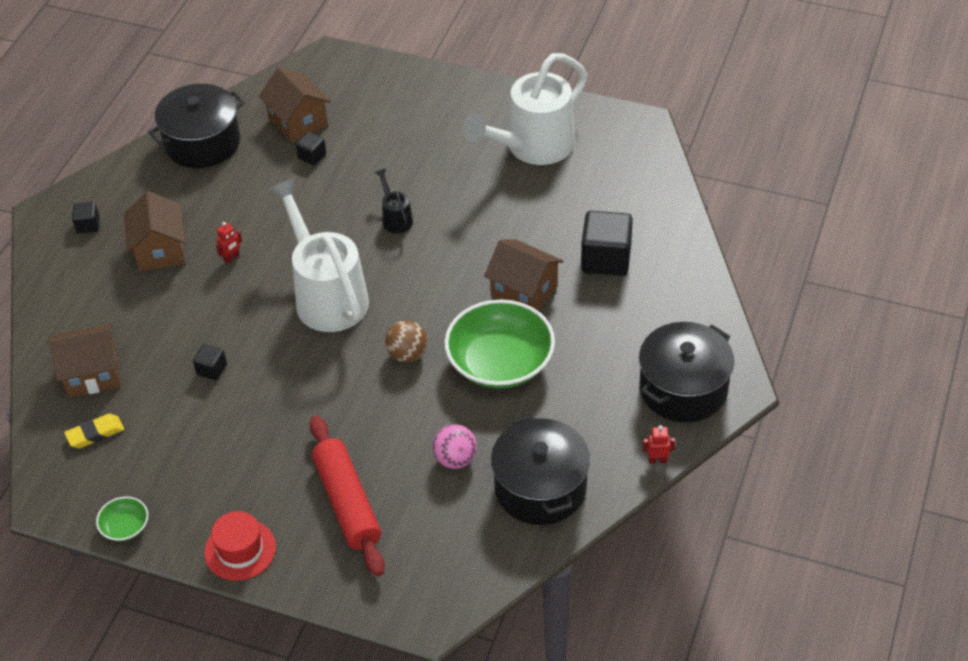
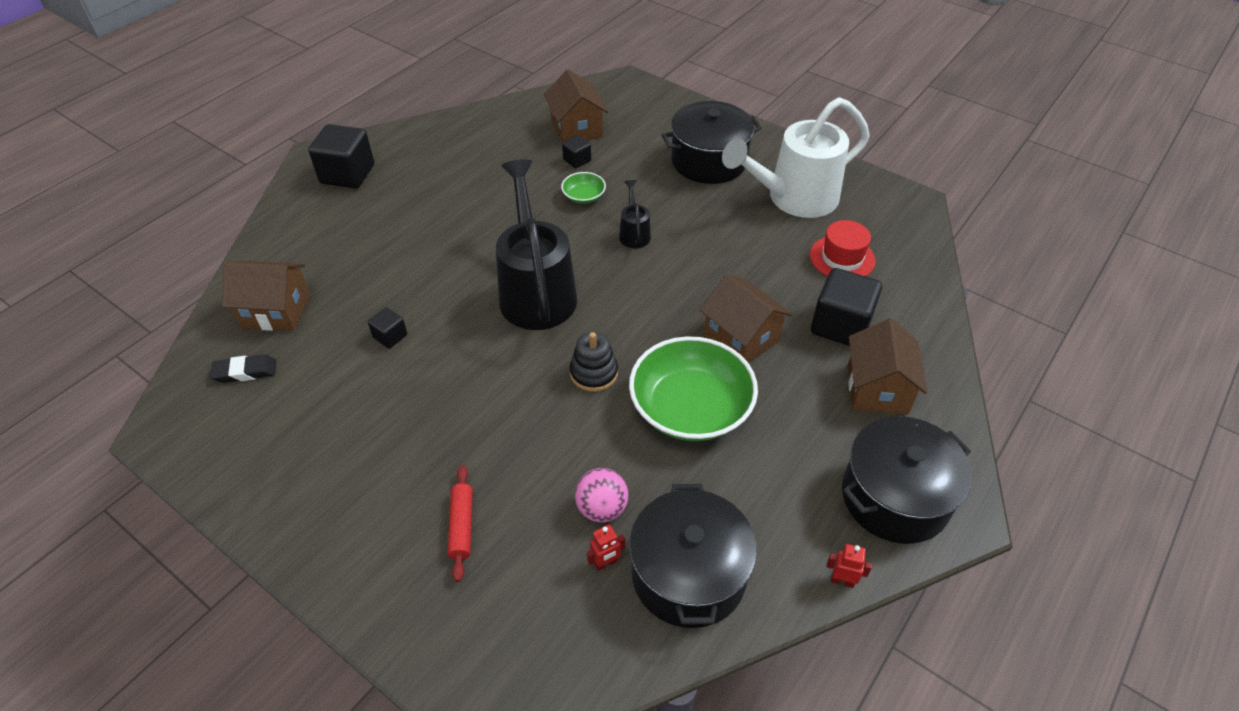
camera: 15 degrees right, 0 degrees up
yellow eraser [64,414,124,448] -> black eraser [210,354,276,383]
black cube [72,202,100,233] -> black cube [309,124,374,189], size x2.01
green bowl [96,497,148,541] -> green bowl moved to [561,172,606,204]
brown house [124,191,185,272] -> brown house moved to [848,319,927,414]
black pot [148,84,245,168] -> black pot moved to [662,101,762,184]
red hat [204,511,276,581] -> red hat moved to [810,220,876,277]
red robot [216,222,242,264] -> red robot moved to [587,525,625,571]
white watering can [268,178,369,332] -> black watering can [496,160,577,330]
red rolling pin [310,416,385,576] -> red rolling pin [447,465,473,582], size x0.53
brown ball [385,320,427,363] -> black stacking toy [570,332,618,392]

